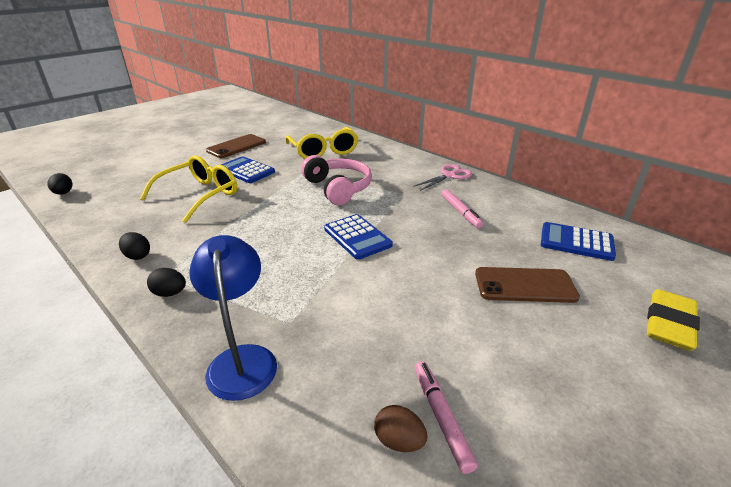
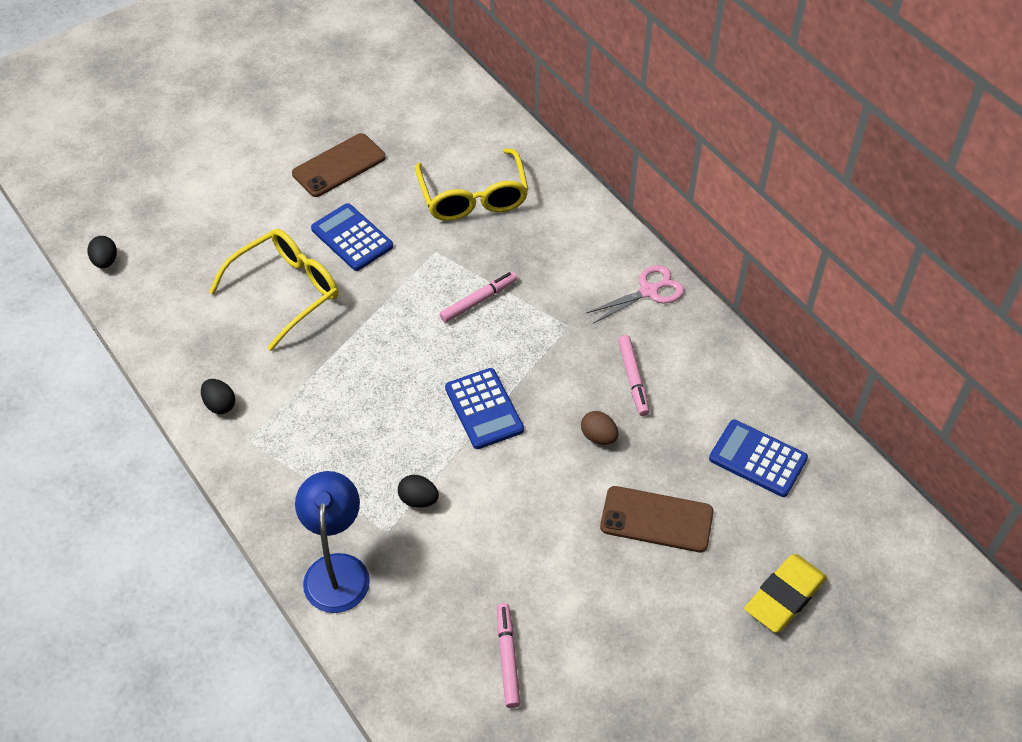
camera: 10 degrees right, 20 degrees up
black egg [147,268,186,297] -> black egg moved to [398,475,439,508]
pink headphones [301,155,372,205] -> pink marker [440,272,517,323]
brown egg [374,405,427,452] -> brown egg moved to [581,411,618,445]

